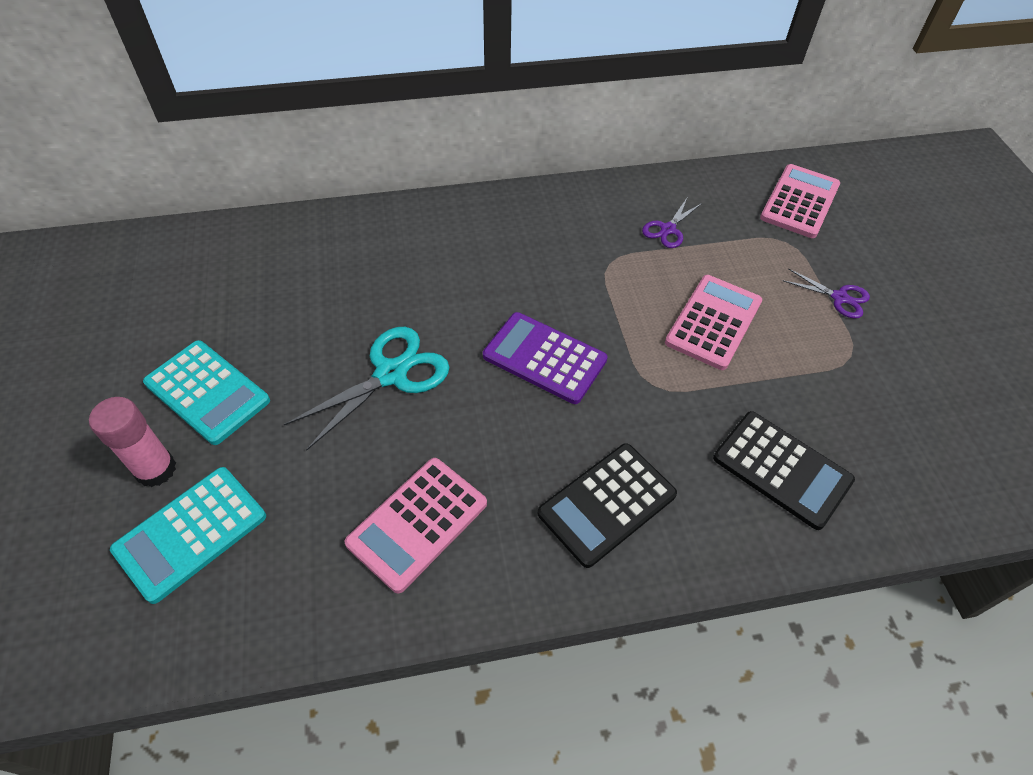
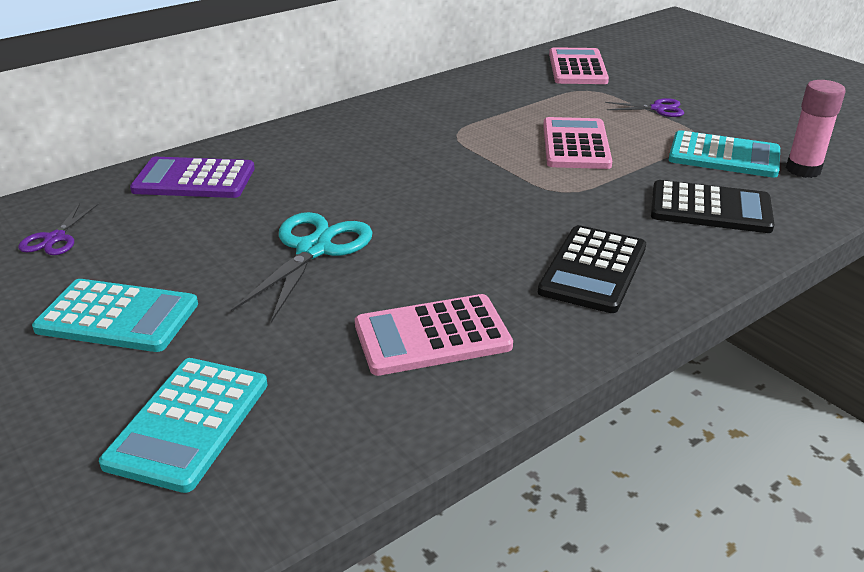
camera: 25 degrees left, 20 degrees down
pink glue stick [89,397,176,487] -> pink glue stick moved to [786,80,845,178]
pink calculator [344,458,487,593] -> pink calculator turned 60 degrees clockwise [355,294,513,376]
purple calculator [483,312,608,404] -> purple calculator moved to [130,157,255,198]
purple scissors [642,198,702,248] -> purple scissors moved to [18,203,99,255]
none -> turquoise calculator [669,130,780,178]

